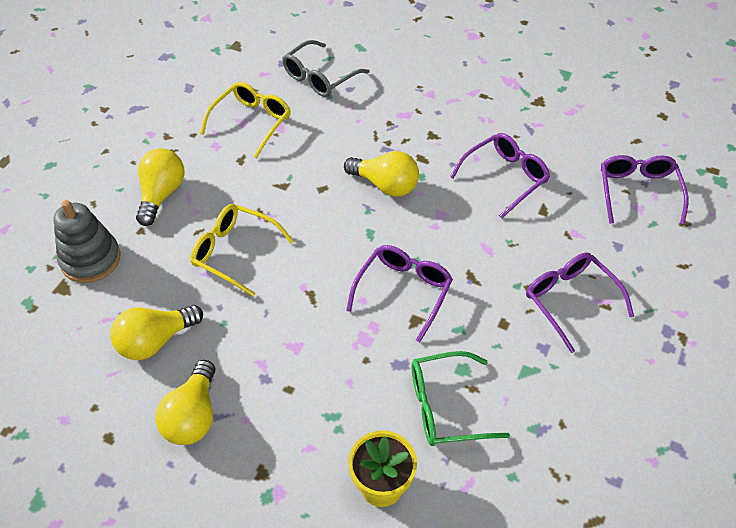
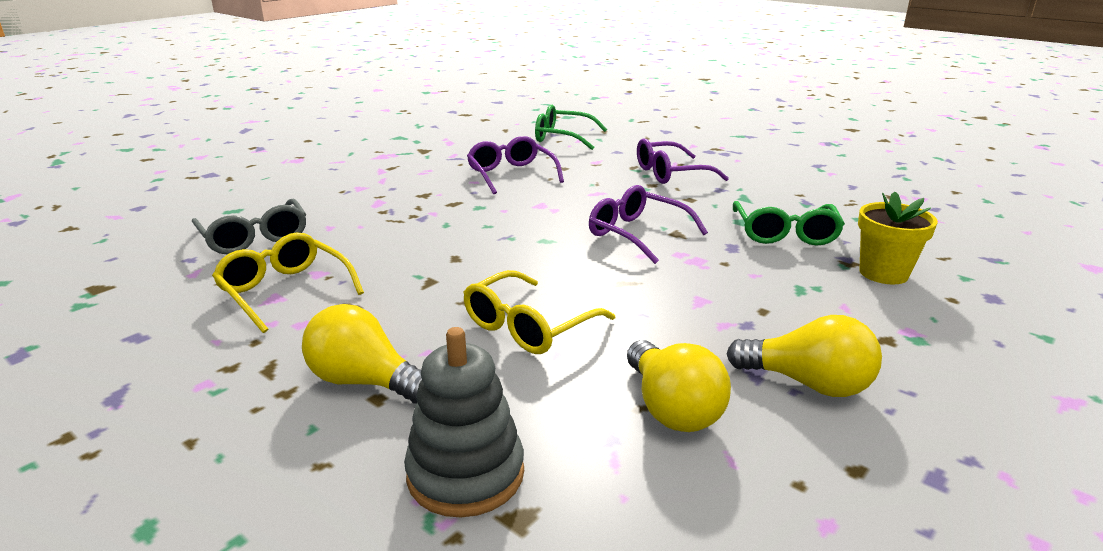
camera: 75 degrees left, 25 degrees down
yellow light bulb [344,151,419,197] -> none
purple glasses [601,155,689,225] -> green glasses [535,105,607,150]

